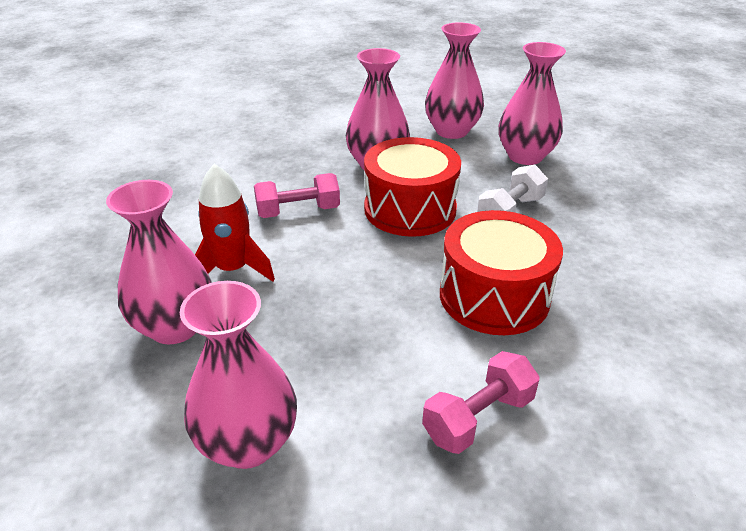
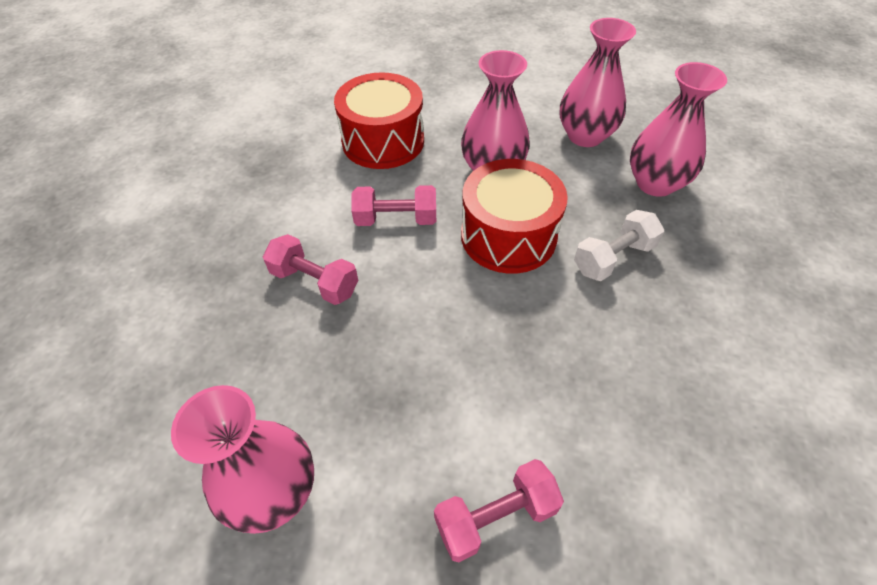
camera: 15 degrees right, 15 degrees up
pink vase [106,180,212,345] -> none
red rocket [195,164,275,282] -> pink dumbbell [263,234,358,305]
red drum [440,210,563,335] -> red drum moved to [334,72,424,169]

